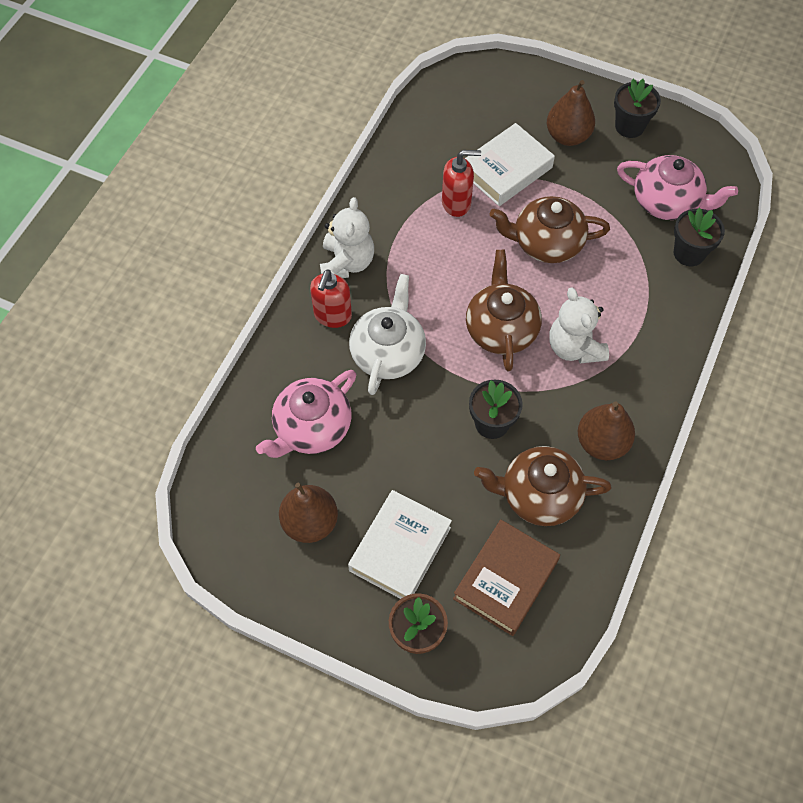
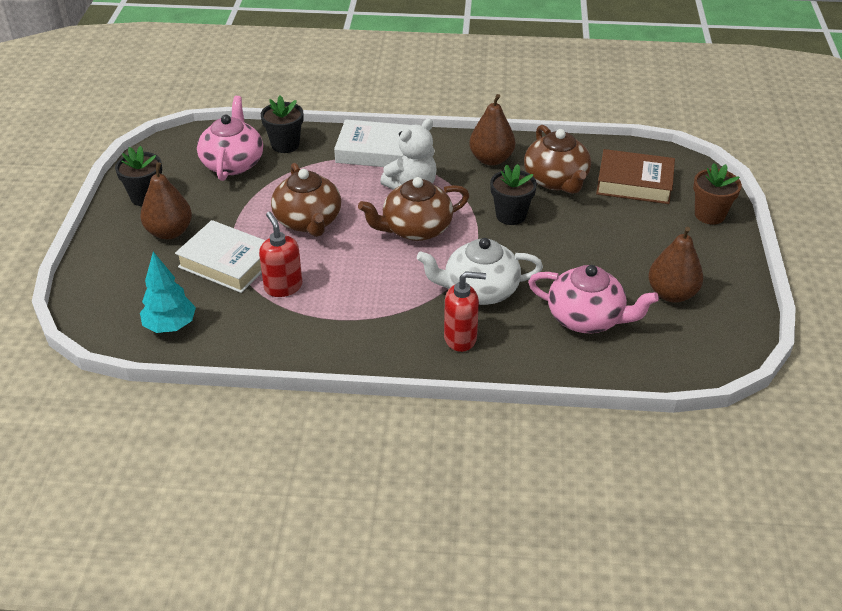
camera: 110 degrees left, 20 degrees down
white teddy bear [320,197,374,278] -> none
white book [348,490,452,599] -> white book moved to [334,119,410,167]
none -> turquoise tree [140,252,196,333]

